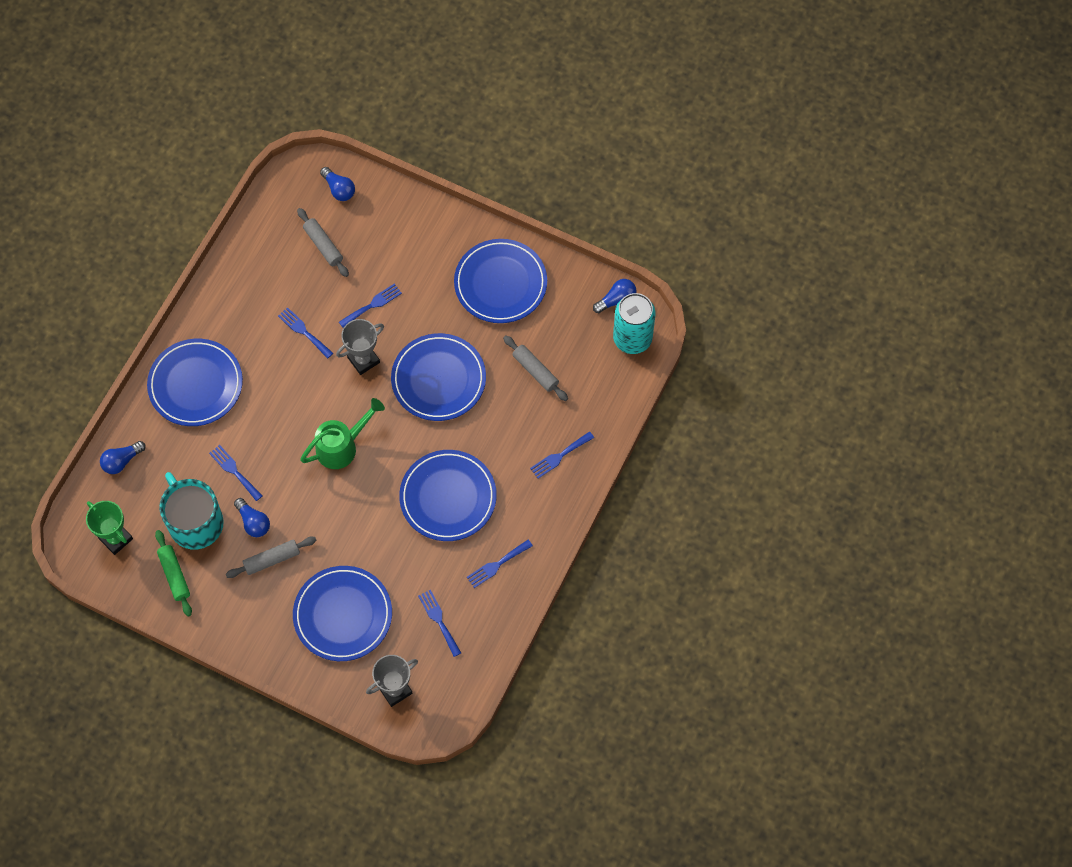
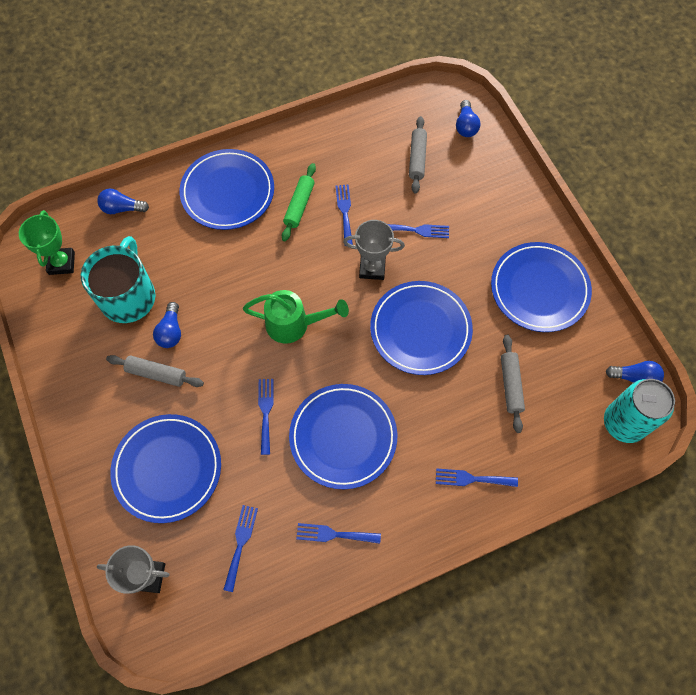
camera: 40 degrees right, 0 degrees up
green rolling pin [155,530,192,616] -> green rolling pin moved to [282,163,316,241]
blue fork [209,445,262,501] -> blue fork moved to [258,379,274,455]

